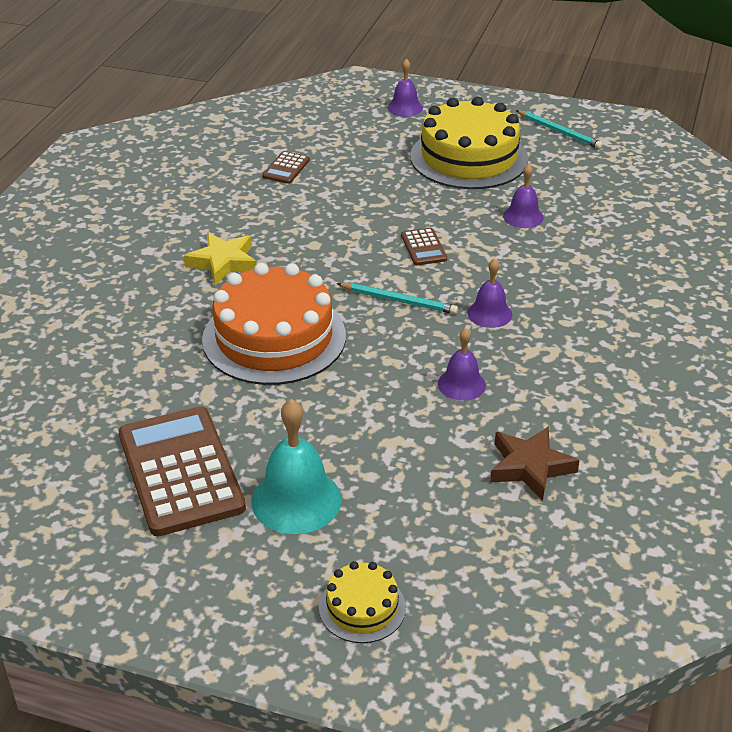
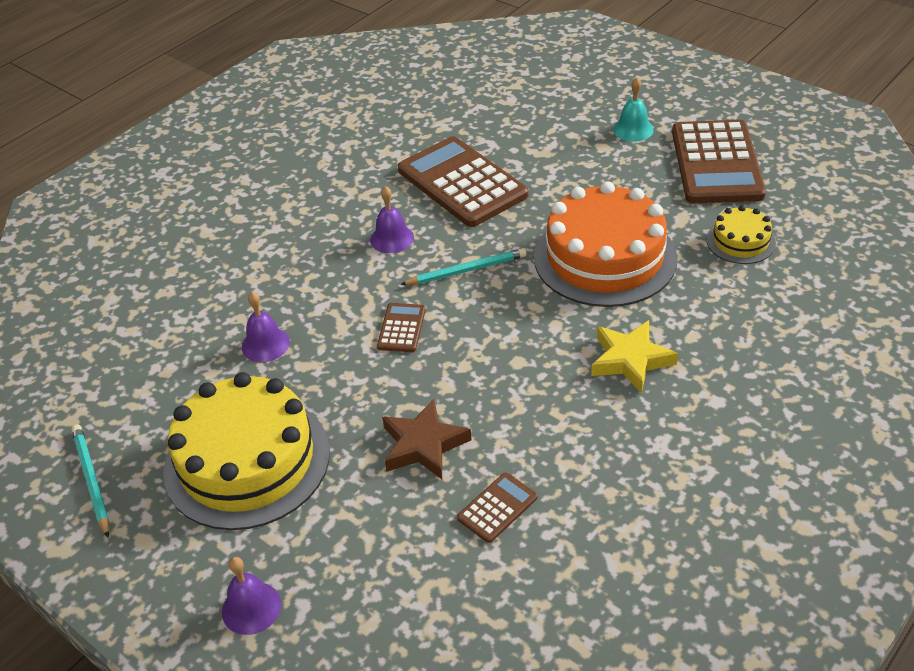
camera: 155 degrees left, 5 degrees up
turquoise bell [252,399,342,534] -> turquoise bell [613,77,654,142], size x0.59
yellow cake [319,561,406,643] -> yellow cake moved to [706,205,776,264]
turquoise pencil [337,283,458,314] -> turquoise pencil turned 120 degrees clockwise [400,248,526,285]
purple bell [438,328,486,401] -> brown calculator [398,136,528,227]
brown star [490,426,580,501] -> brown star moved to [382,399,472,479]

